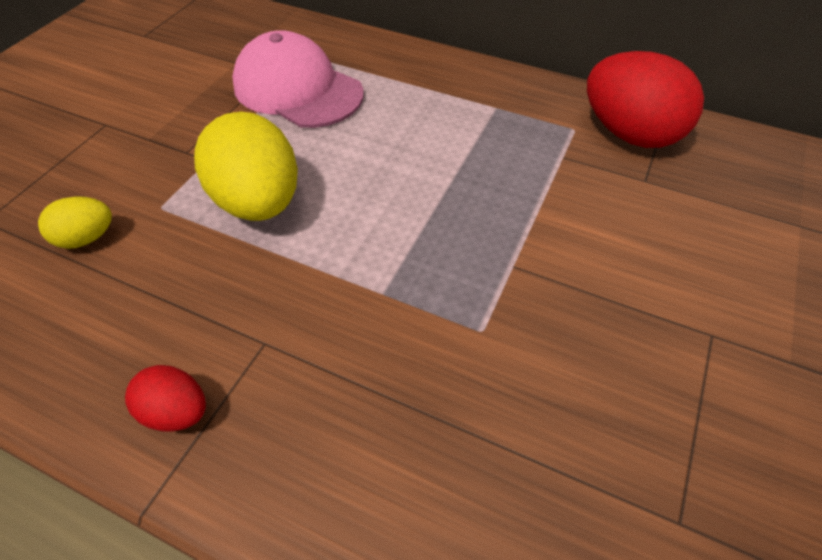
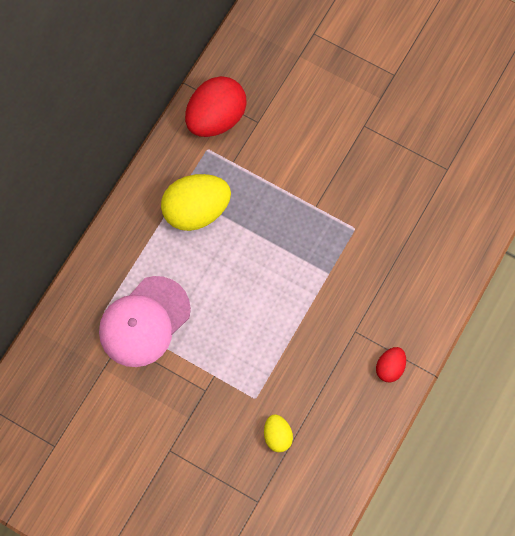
camera: 85 degrees left, 20 degrees up
yellow egg [194,112,298,221] -> yellow egg moved to [161,174,231,231]

